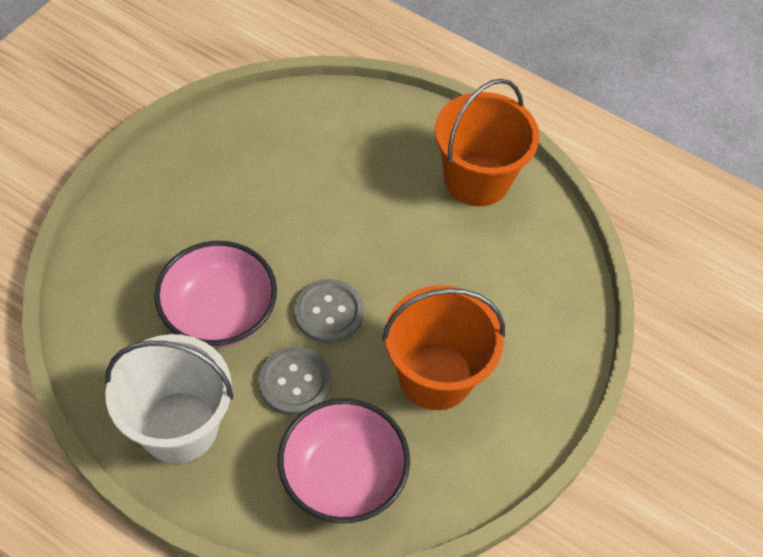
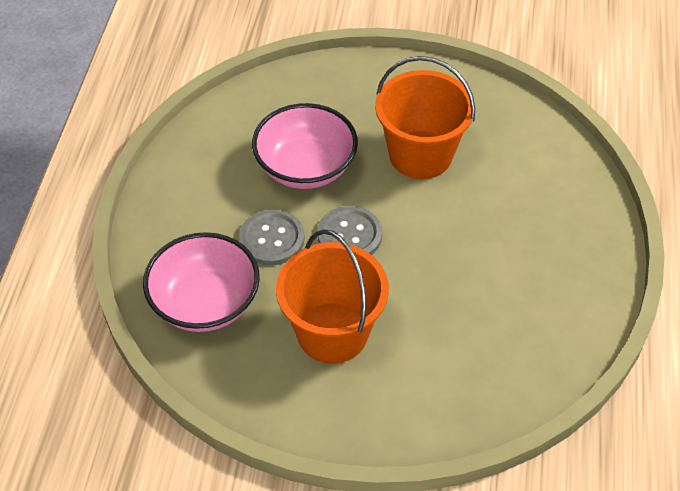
camera: 70 degrees right, 5 degrees down
white bucket [105,334,233,463] -> none
orange bucket [435,79,539,206] -> orange bucket moved to [375,56,475,179]

